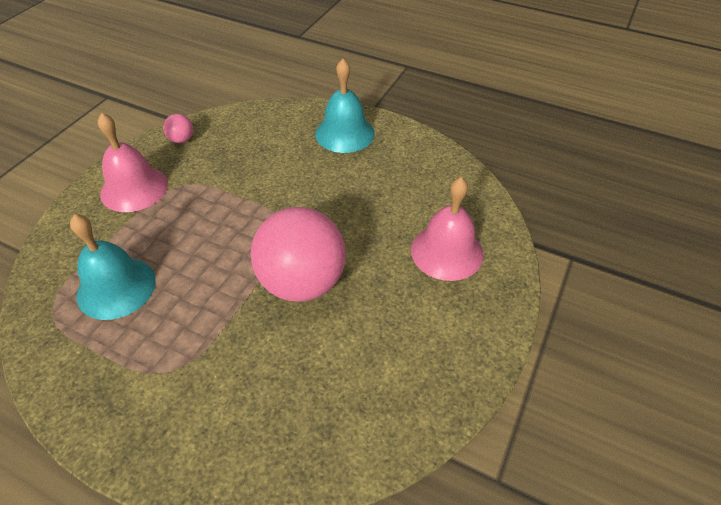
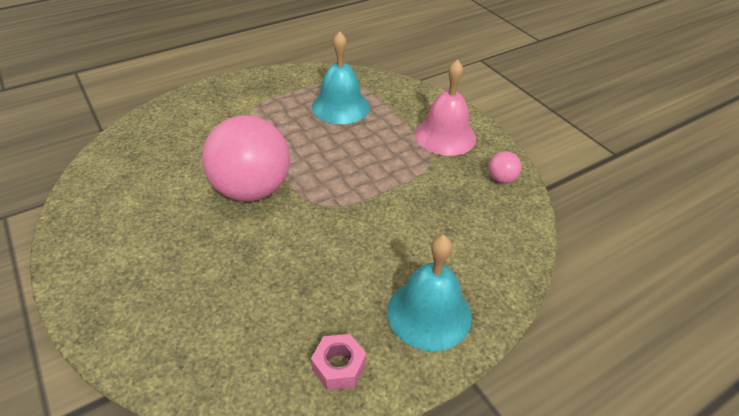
camera: 120 degrees right, 5 degrees down
pink bell [411,177,484,281] -> none
none -> pink nut [311,334,366,390]

